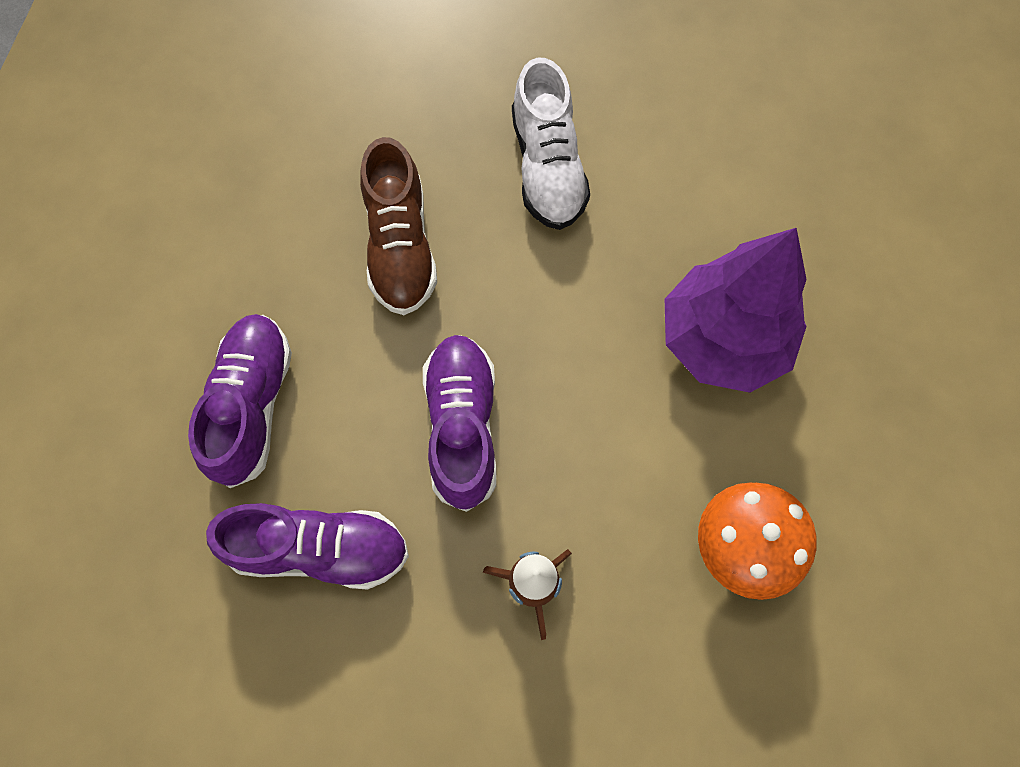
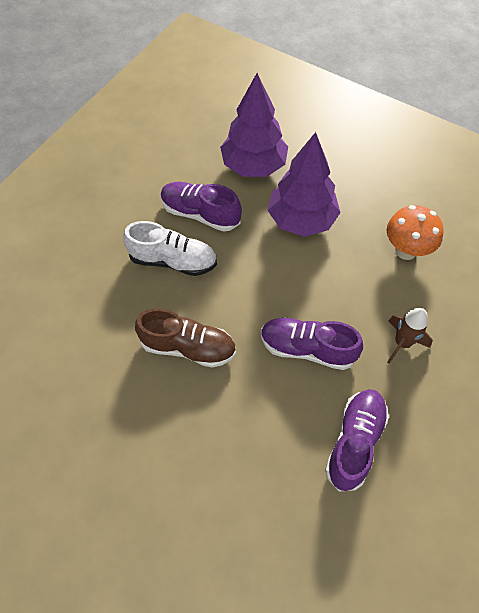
camera: 70 degrees left, 10 degrees down
purple shoe [188,314,292,488] -> purple shoe moved to [161,182,242,232]
none -> purple tree [220,73,288,177]

